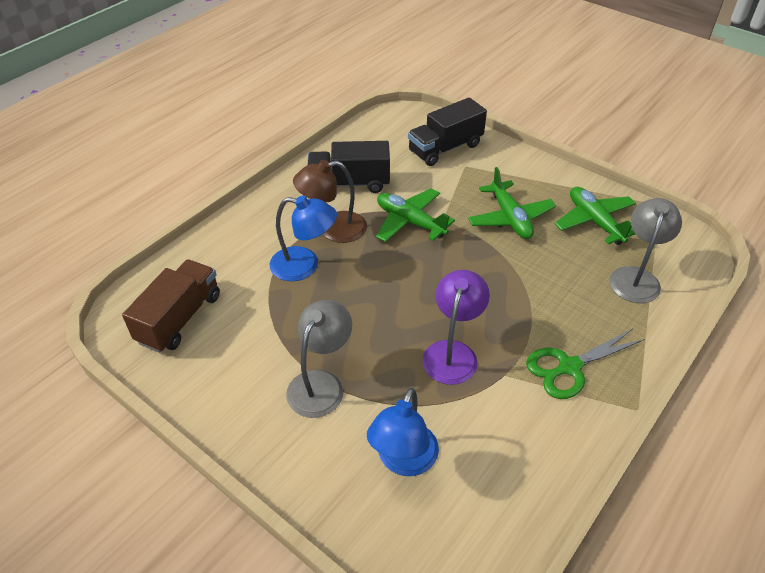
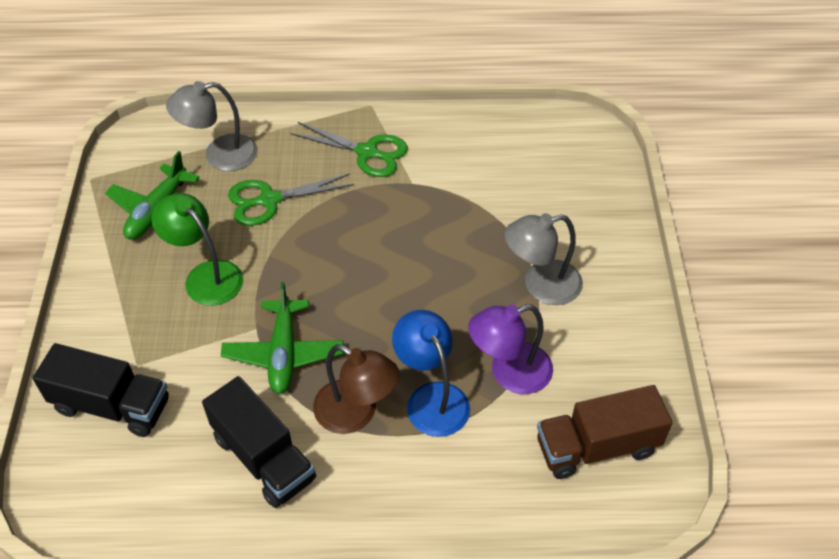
camera: 130 degrees left, 5 degrees up
blue lamp [367,388,439,476] -> none
purple lamp [422,270,490,385] -> purple lamp moved to [468,304,553,394]
green plane [468,167,556,239] -> green lamp [152,193,243,306]
none -> green scissors [228,174,354,226]

